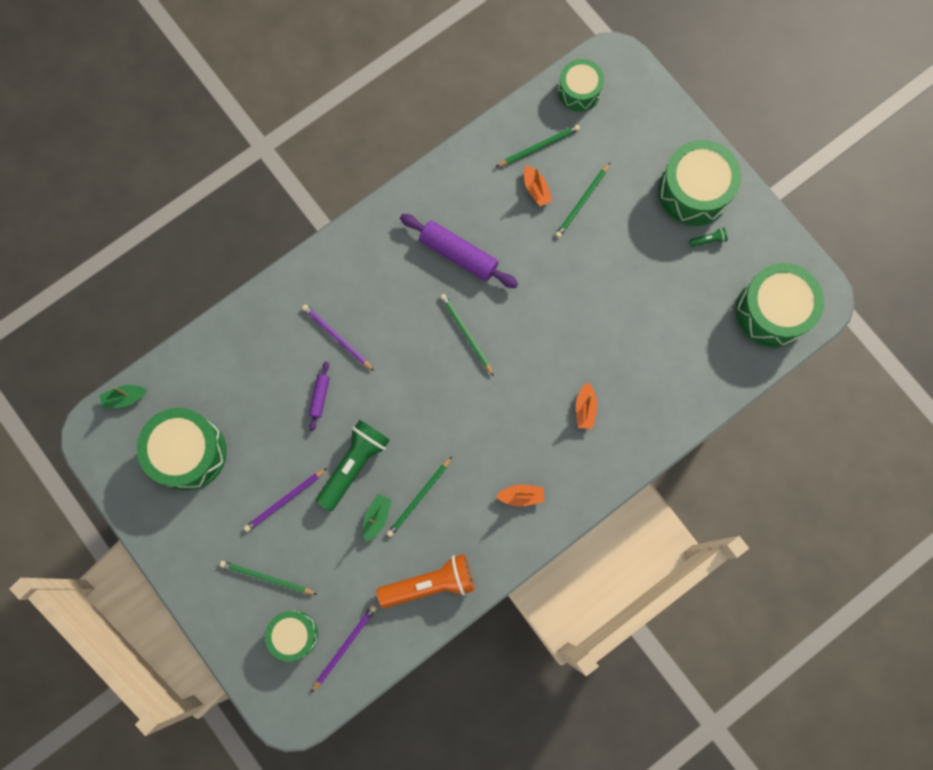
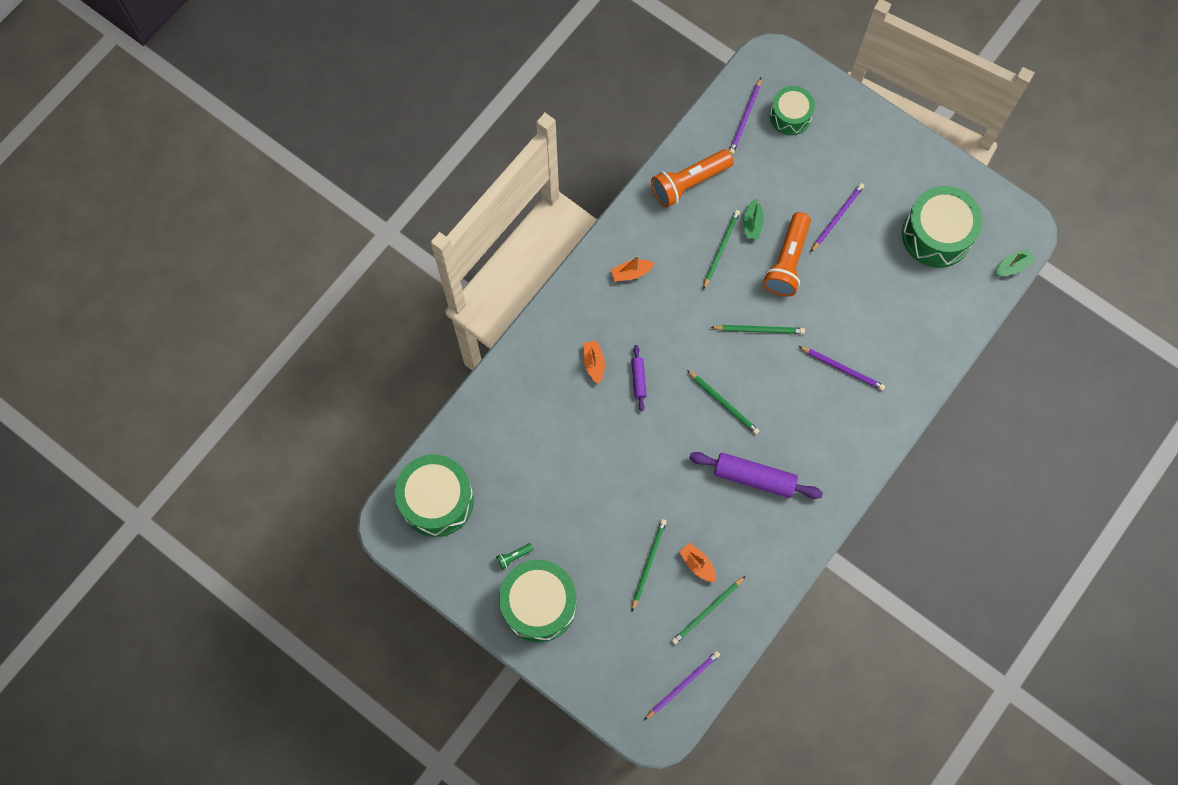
camera: 165 degrees right, 5 degrees down
green pencil [220,561,317,595] -> green pencil moved to [711,325,805,334]
purple rolling pin [309,361,330,431] -> purple rolling pin moved to [631,345,647,411]
green flashlight [316,420,390,511] -> orange flashlight [763,212,811,296]
green drum [558,59,604,112] -> purple pencil [644,651,720,720]

